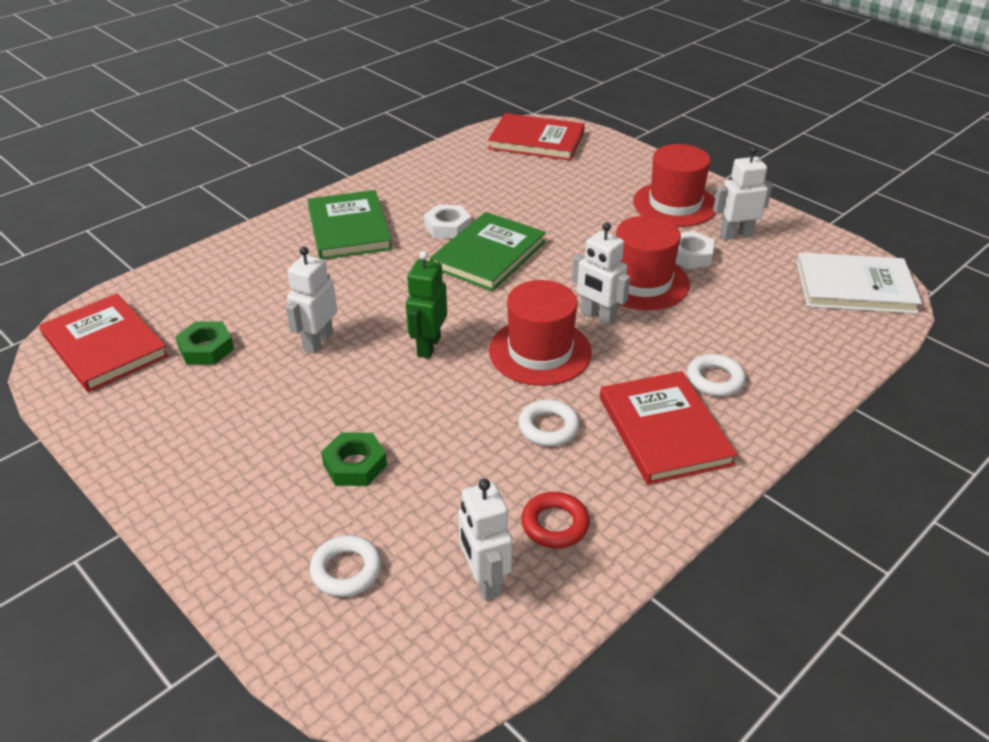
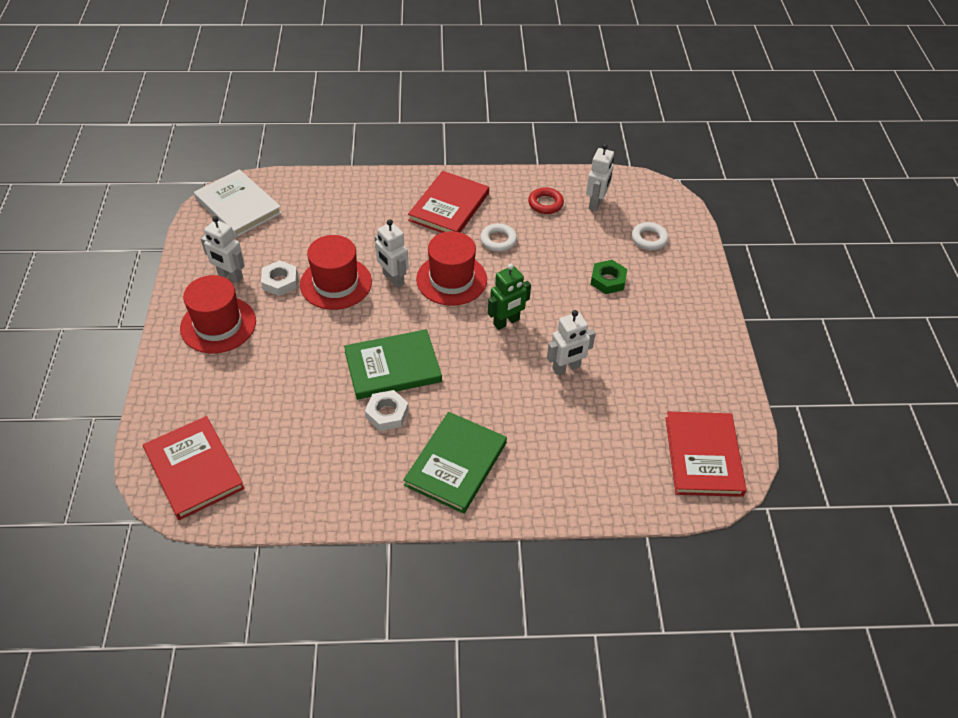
camera: 140 degrees left, 10 degrees up
green nut [175,322,234,365] -> none
white robot [572,222,630,326] -> white robot turned 150 degrees clockwise [374,219,409,288]
white ring [687,354,746,396] -> none

